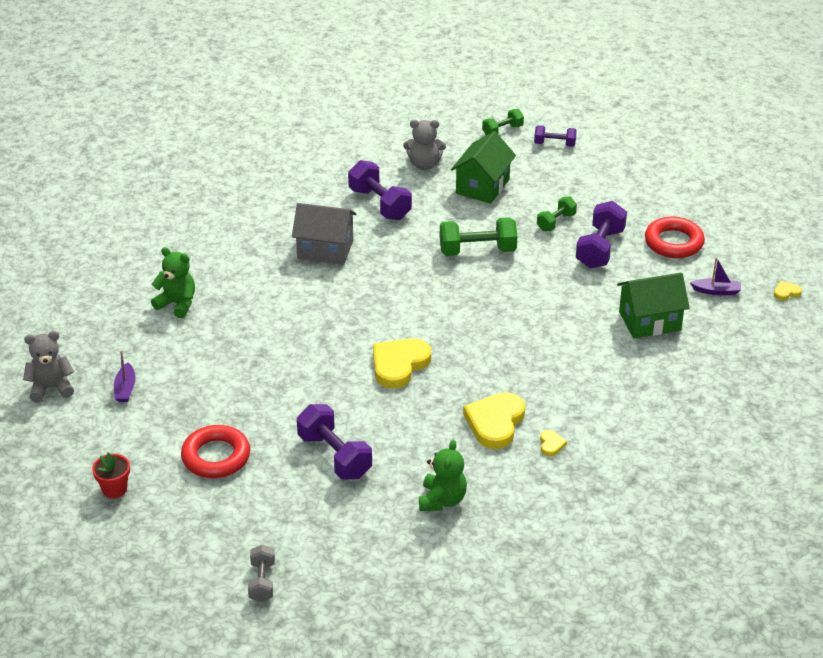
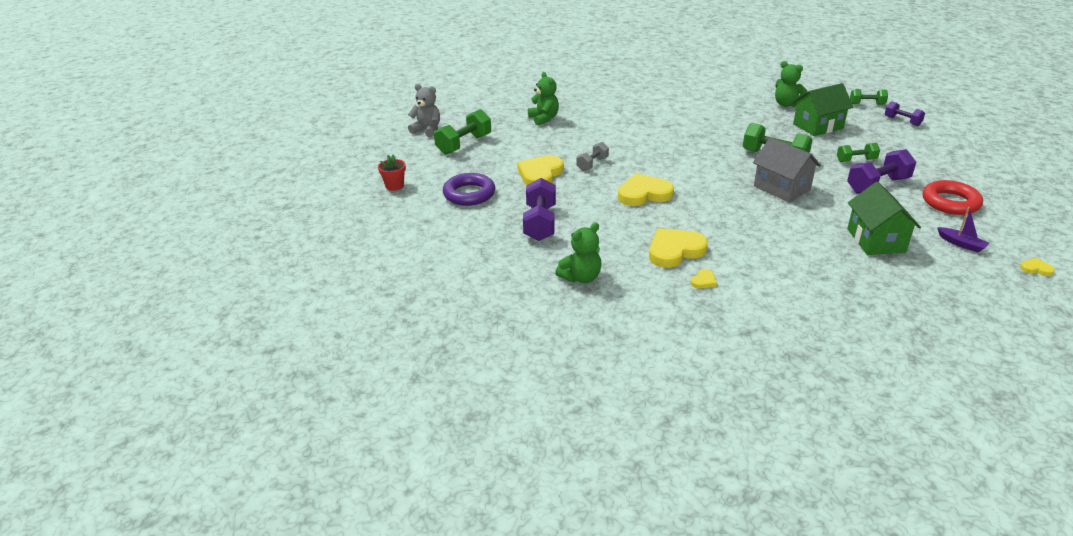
camera: 40 degrees right, 5 degrees down
purple boat [114,350,135,402] -> green dumbbell [434,109,491,155]
red ring [181,425,250,478] -> purple ring [443,173,495,206]
grey dumbbell [248,545,275,602] -> grey dumbbell moved to [577,142,609,171]
grey house [292,203,357,265] -> grey house moved to [753,137,821,202]
purple dumbbell [348,160,412,220] -> none
grey teddy bear [403,120,446,170] -> green teddy bear [775,61,808,107]
green house [617,272,690,338] -> green house turned 60 degrees clockwise [847,182,921,255]
none -> yellow heart [517,155,564,185]

